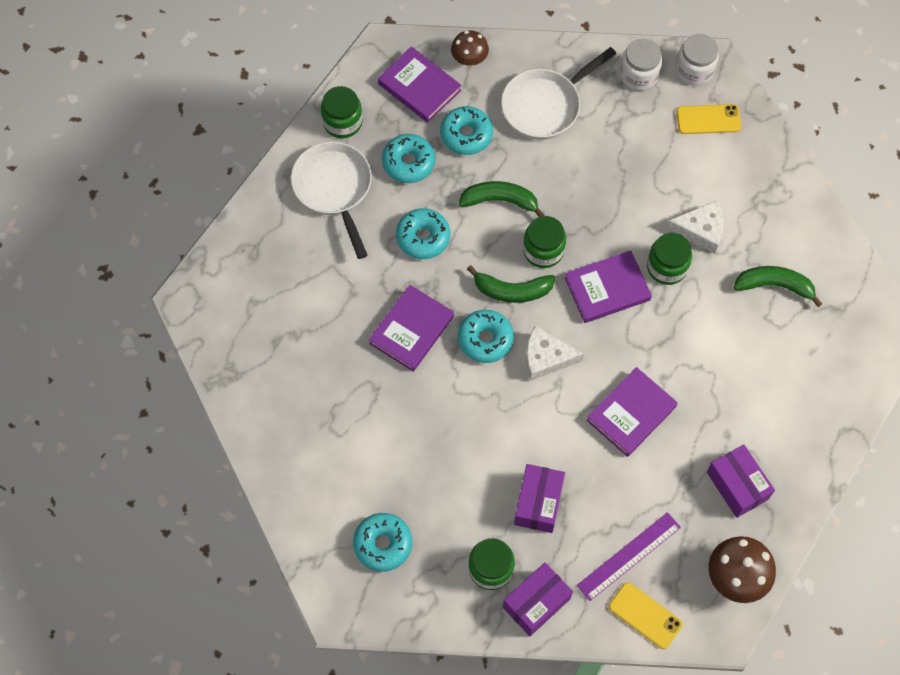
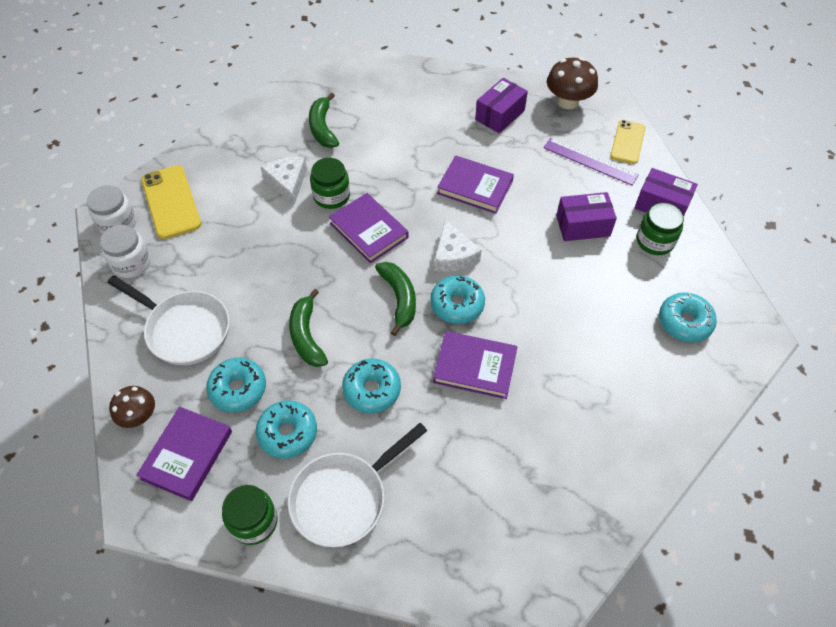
camera: 110 degrees left, 10 degrees down
green jar [523,216,566,268] -> none
yellow phone [676,104,741,134] -> yellow phone [141,165,201,239], size x1.50

